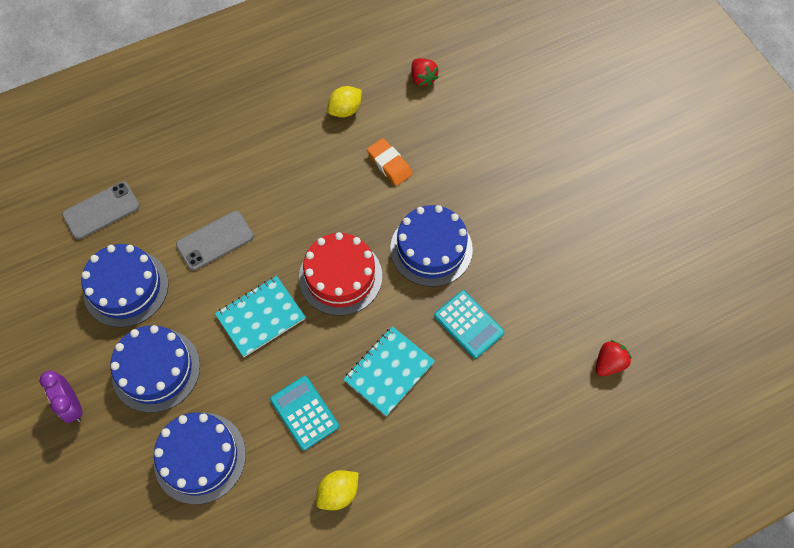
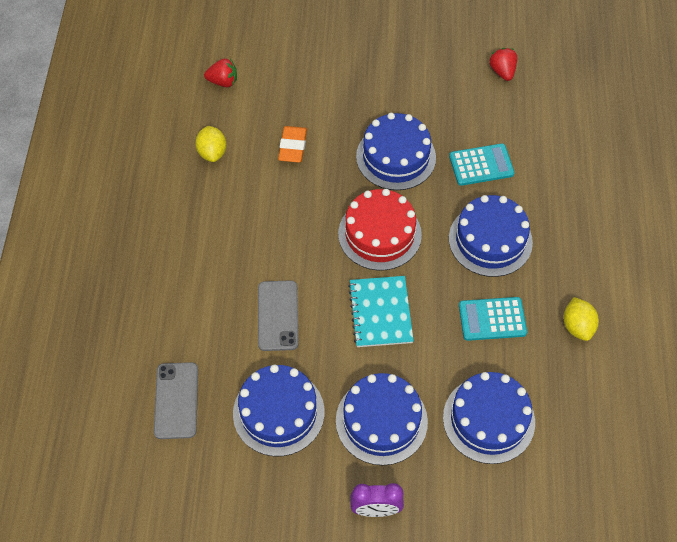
camera: 60 degrees left, 5 degrees down
turquoise notebook [343,326,435,416] -> blue cake [449,195,533,277]
orange eraser [367,138,413,186] -> orange eraser turned 75 degrees counterclockwise [278,126,307,163]
red strawberry [596,340,632,376] -> red strawberry moved to [489,48,517,81]

